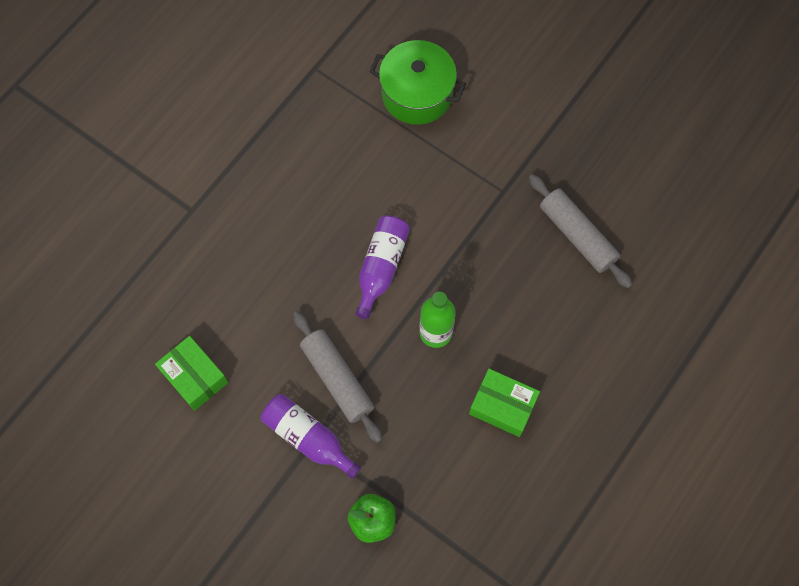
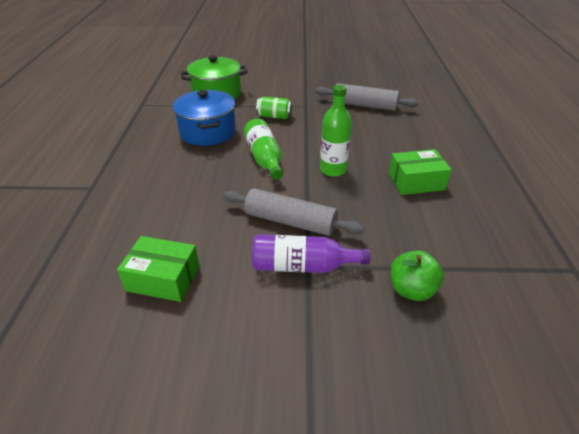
camera: 35 degrees left, 30 degrees down
purple bottle [355,215,410,319] -> green bottle [244,119,283,180]
none -> blue pot [173,90,236,146]
none -> green can [256,97,293,119]

